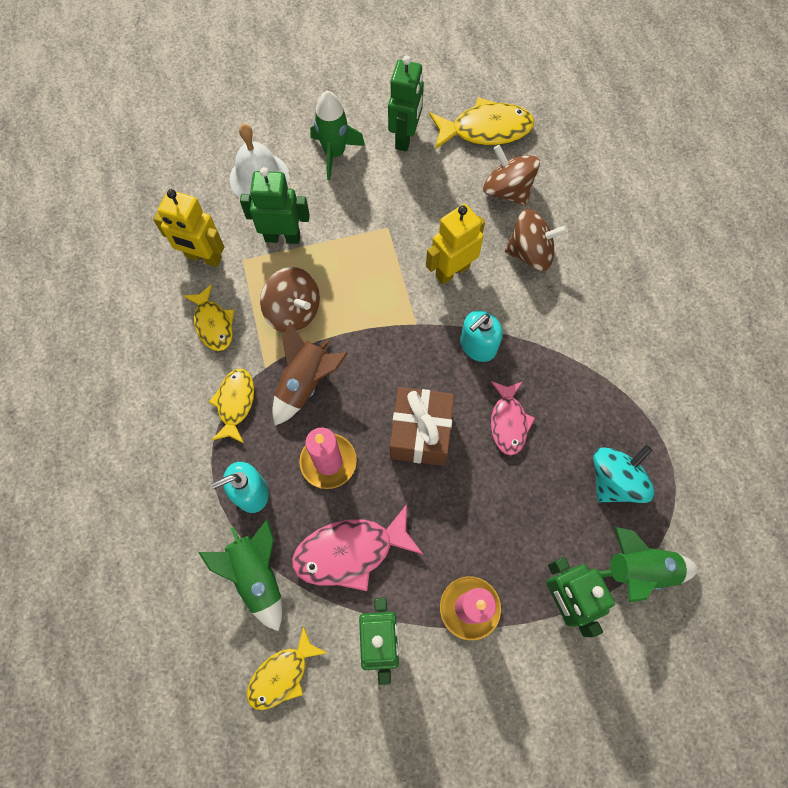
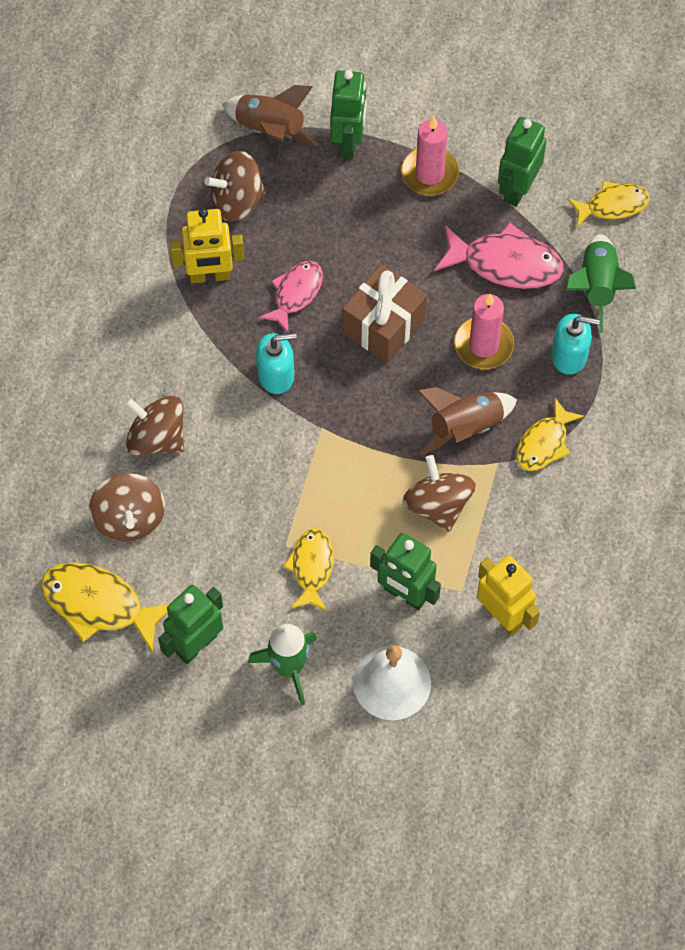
camera: 150 degrees left, 5 degrees down
yellow fish [184,284,234,351] -> yellow fish moved to [283,528,334,611]
yellow robot [426,204,485,285] -> yellow robot moved to [170,208,244,283]
turquoise spinning top [593,445,655,503] -> brown spinning top [204,151,266,222]
green rocket [599,527,698,603] -> brown rocket [222,85,319,147]

